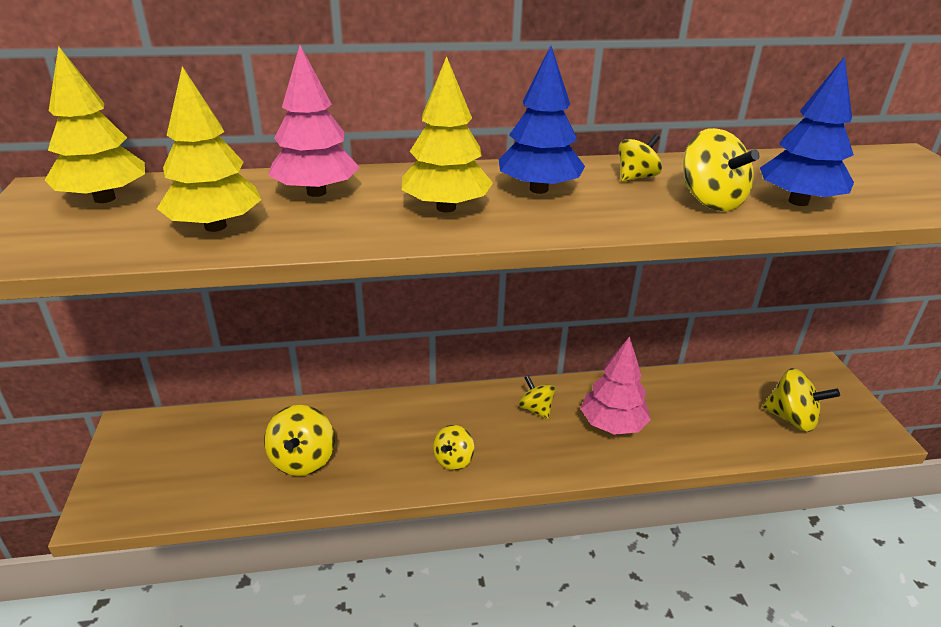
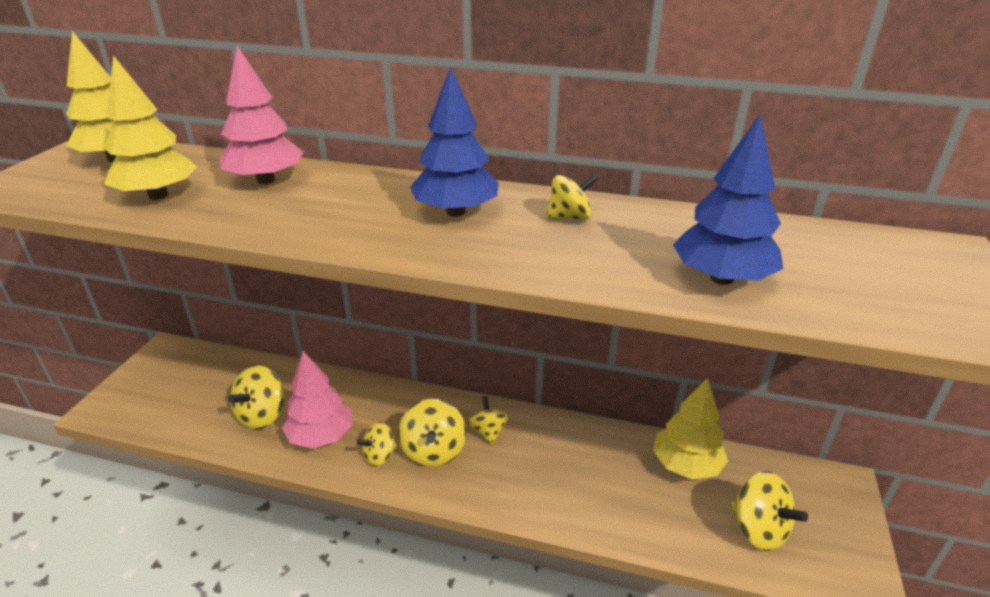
camera: 25 degrees right, 0 degrees up
yellow tree [402,56,493,212] -> yellow tree moved to [653,378,728,480]
pink tree [581,336,651,435] -> pink tree moved to [282,351,353,449]
yellow spinning top [683,128,760,211] -> yellow spinning top moved to [398,399,466,467]

